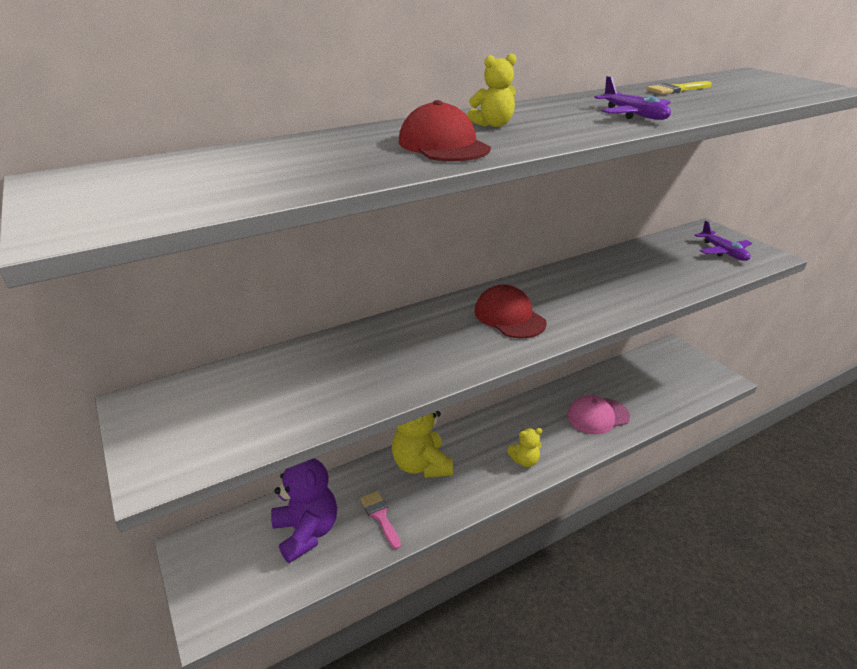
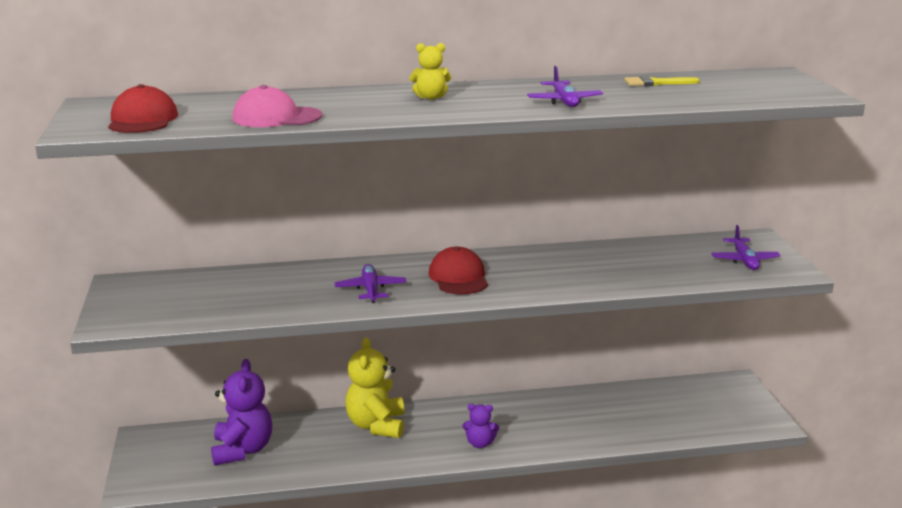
camera: 20 degrees right, 10 degrees down
pink brush [360,491,401,550] -> none
red cap [399,100,491,161] -> red cap moved to [108,84,178,133]
yellow teddy bear [507,428,542,467] -> purple teddy bear [462,404,499,448]
pink cap [567,395,630,434] -> pink cap moved to [232,85,322,127]
none -> purple plane [335,264,407,303]

